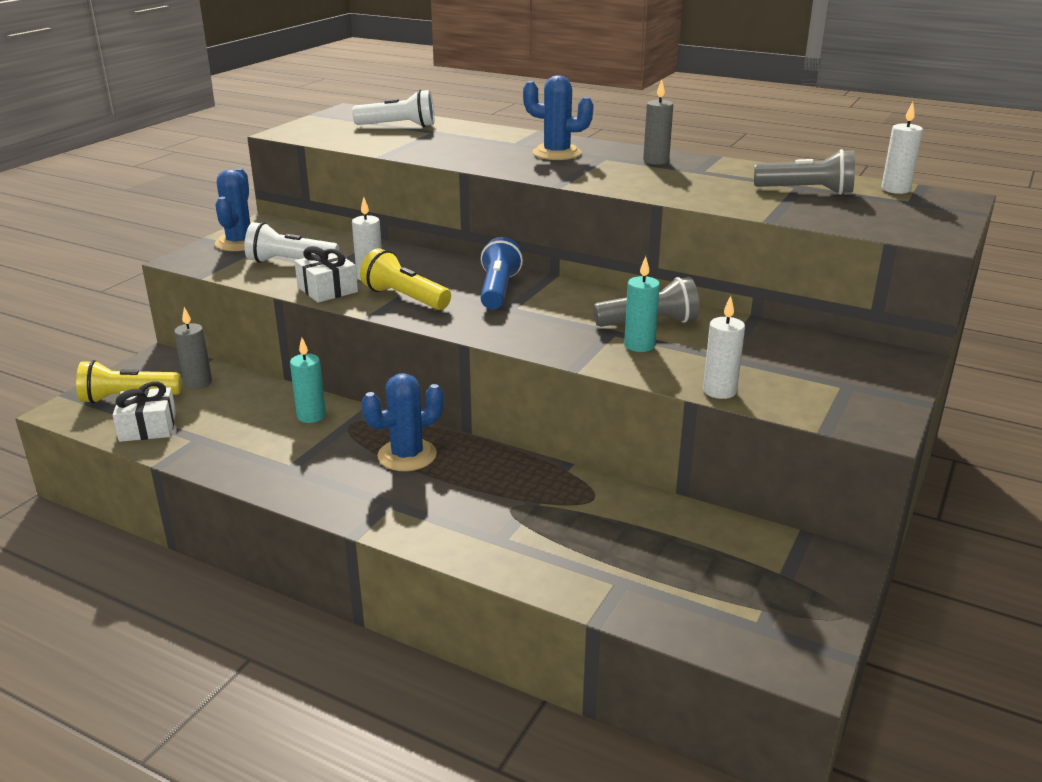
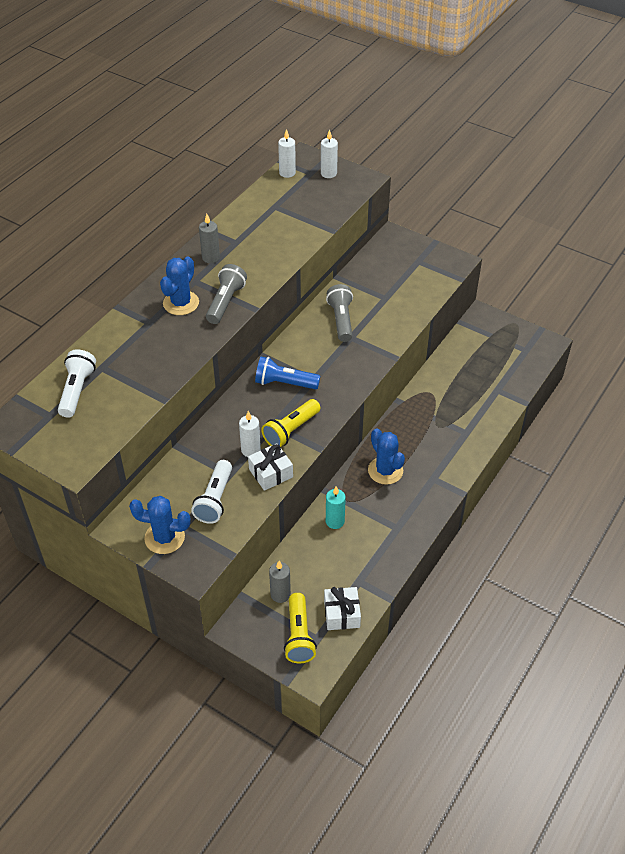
camera: 85 degrees left, 20 degrees up
turquoise candle [624,256,660,352] -> none
white candle [703,296,745,399] -> white candle moved to [321,129,338,178]
grey flashlight [754,149,855,195] -> grey flashlight moved to [206,264,247,324]

